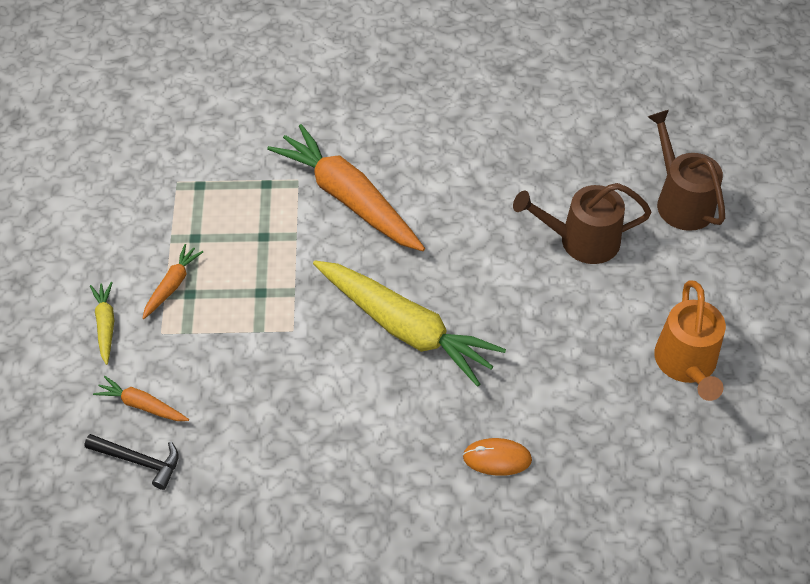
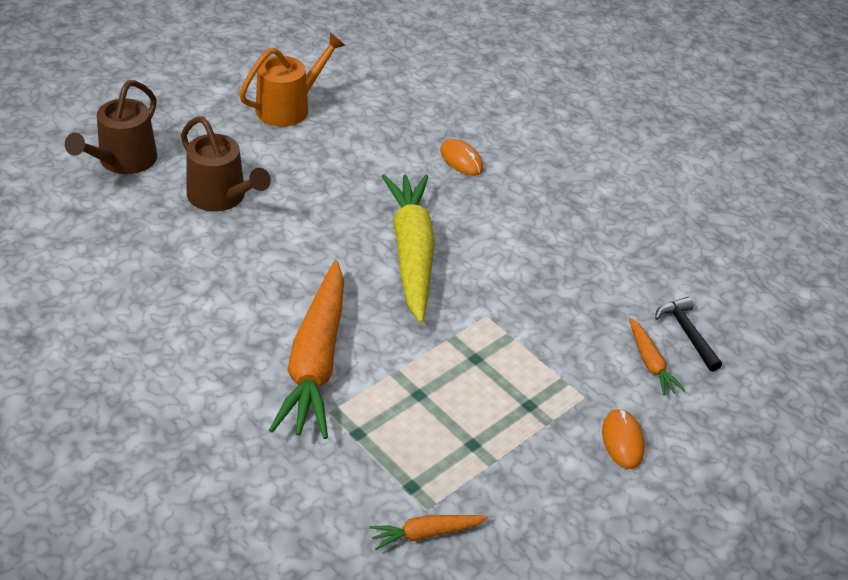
camera: 135 degrees left, 10 degrees down
yellow carrot [90,282,114,365] -> orange mouse [602,408,645,469]
orange carrot [142,244,203,319] -> orange carrot moved to [369,515,488,550]

